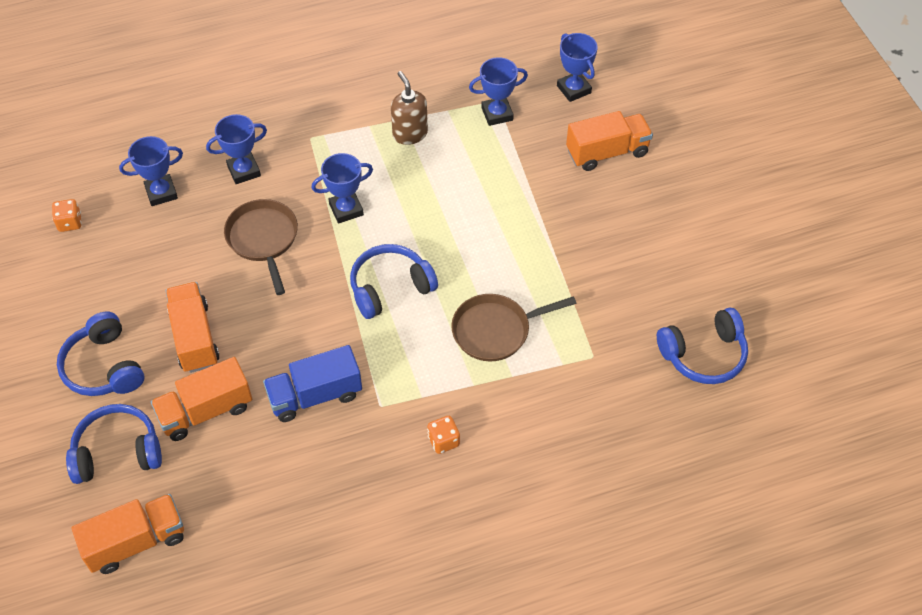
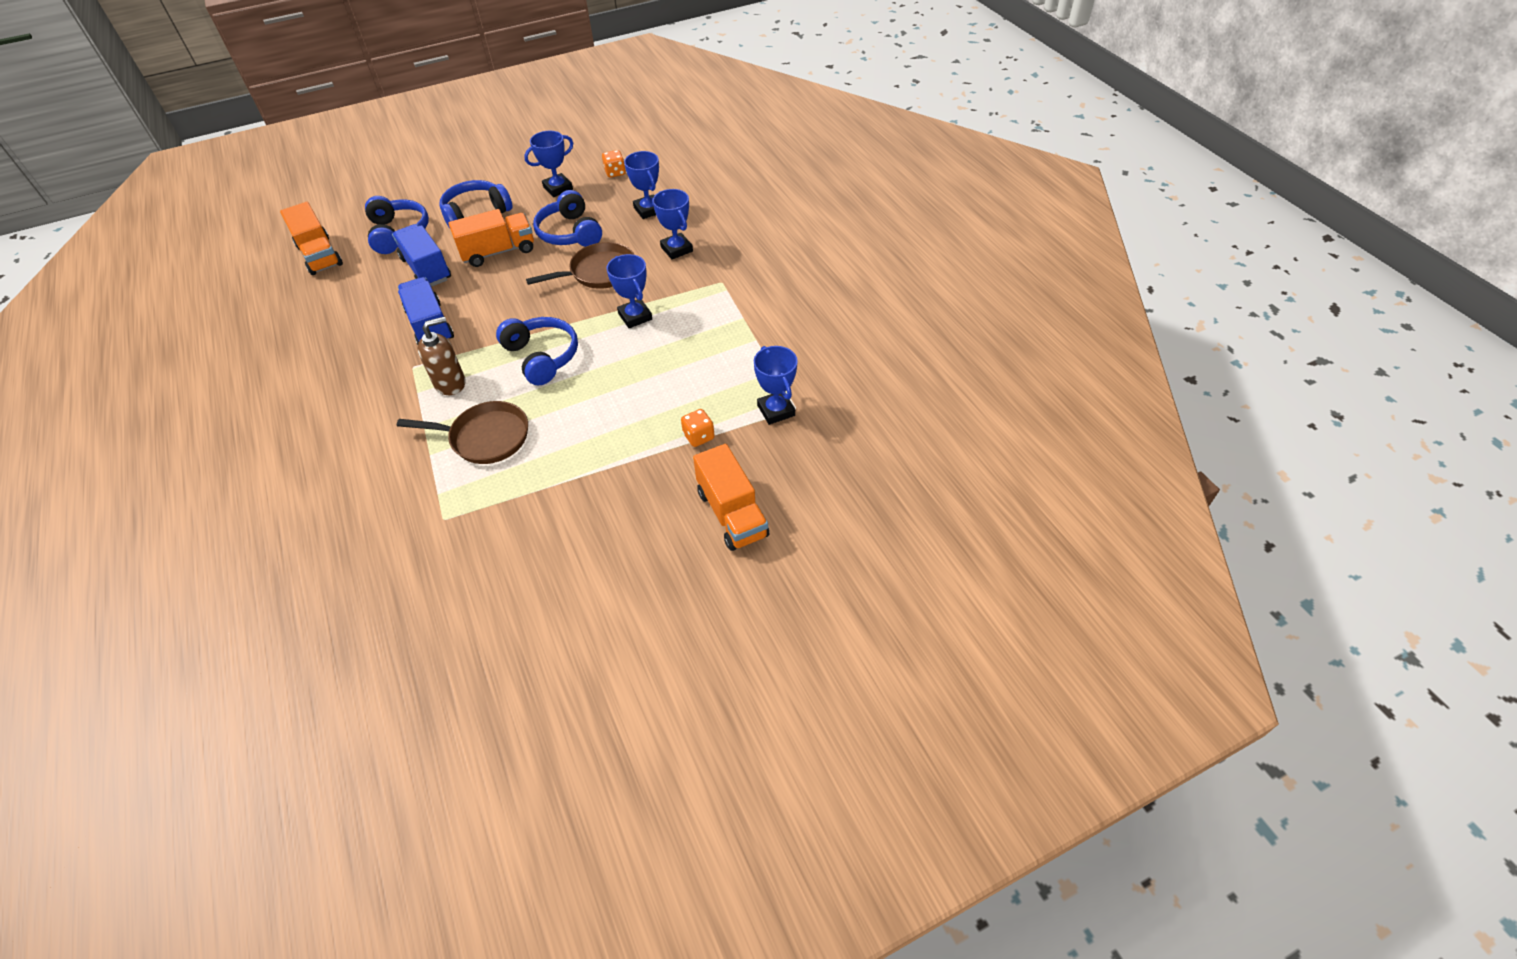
camera: 85 degrees right, 5 degrees down
orange truck [151,357,252,441] -> blue truck [392,224,451,287]
brown soap dispenser [391,71,428,145] -> brown soap dispenser moved to [418,316,466,395]
orange dice [427,416,460,454] -> orange dice moved to [681,409,715,447]
brown pan [451,294,576,362] -> brown pan turned 120 degrees clockwise [397,401,528,464]
blue trophy [557,33,597,102] -> blue trophy moved to [524,131,573,197]
blue headphones [657,308,748,384] -> blue headphones moved to [533,190,602,247]

